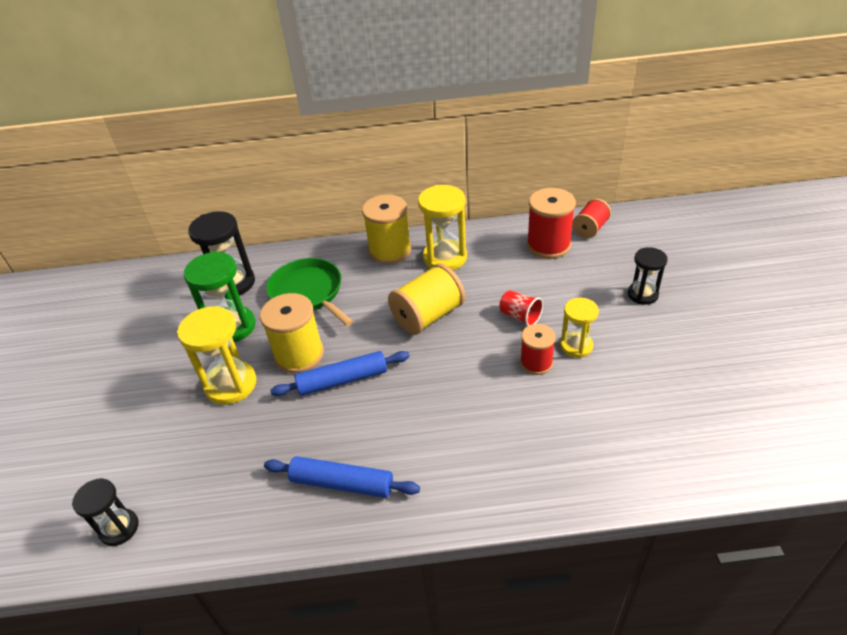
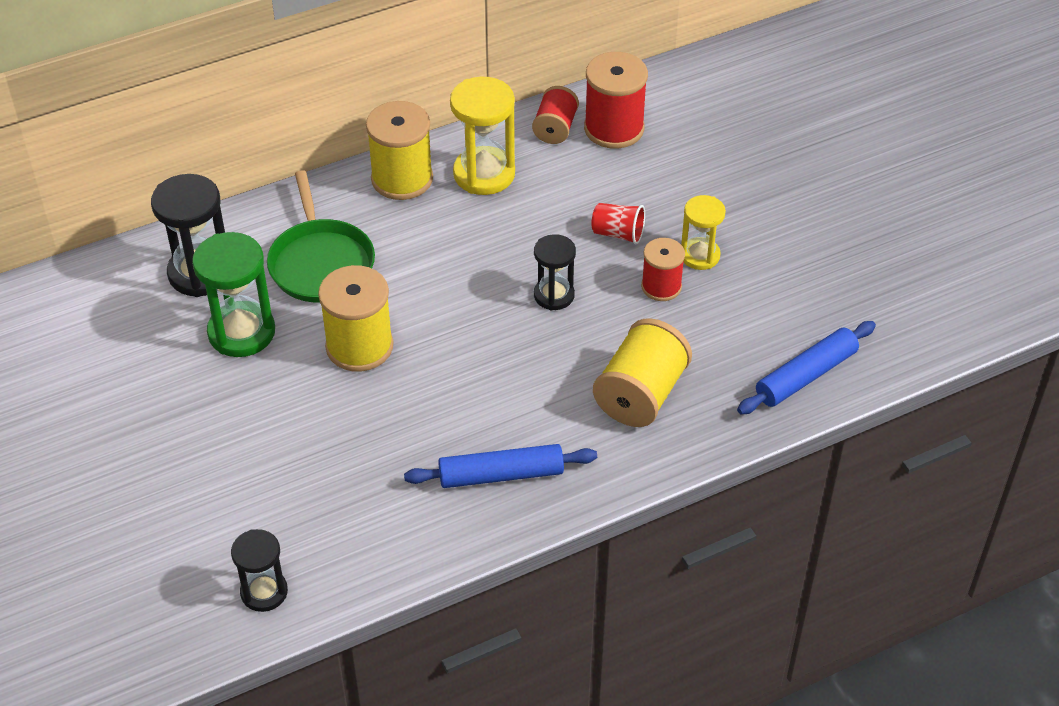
camera: 25 degrees left, 5 degrees up
yellow hourglass [177,306,256,405] -> none
green pan [266,258,353,326] -> green pan turned 135 degrees counterclockwise [267,170,375,302]
blue rolling pin [270,351,410,396] -> blue rolling pin moved to [737,321,876,414]
yellow spool [388,263,465,335] -> yellow spool moved to [593,318,692,427]
red spool [572,198,611,238] -> red spool moved to [532,86,579,144]
black hourglass [628,247,668,305] -> black hourglass moved to [534,234,576,310]

